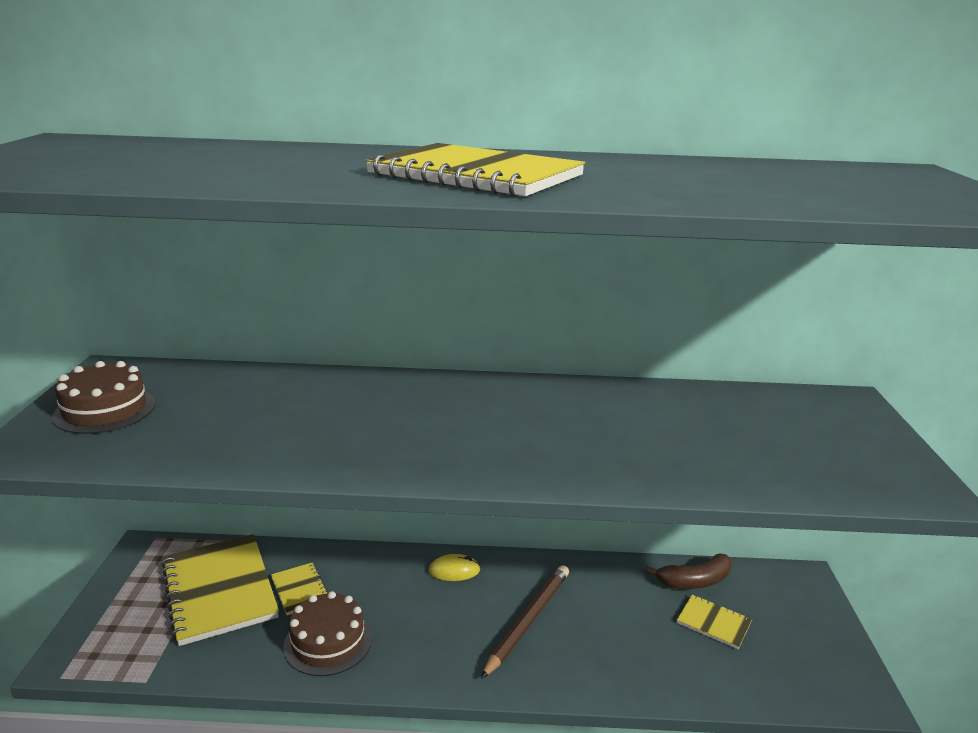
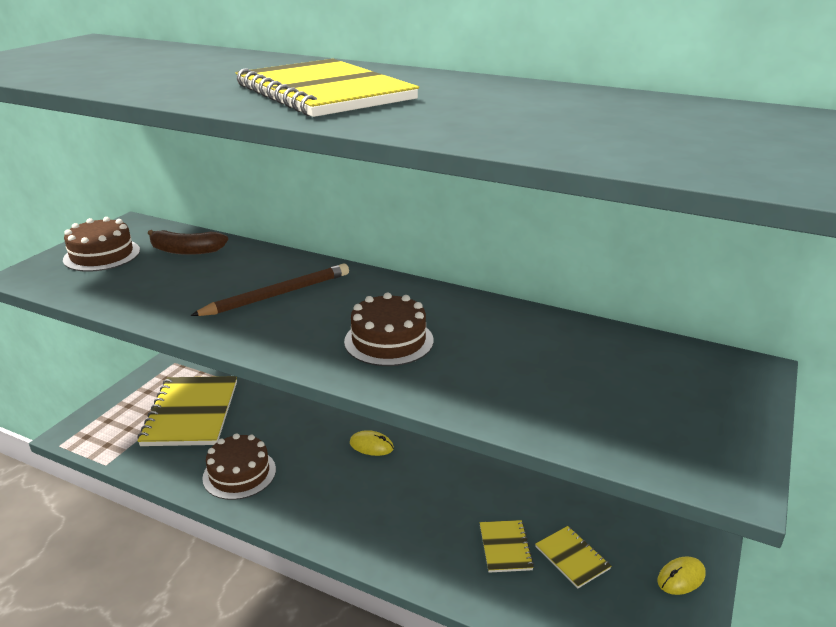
camera: 25 degrees right, 5 degrees up
yellow notebook [271,562,328,615] -> yellow notebook moved to [480,520,534,573]
brown pencil [481,565,569,679] -> brown pencil moved to [190,263,349,316]
brown banana [645,553,732,589] -> brown banana moved to [147,230,228,255]
none -> brown cake [344,293,434,366]
none -> yellow mouse [657,556,705,595]

